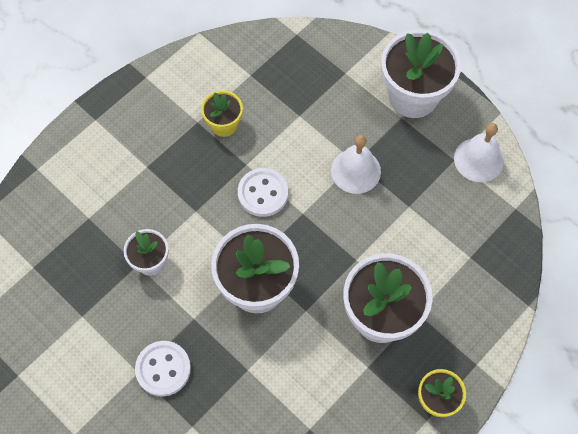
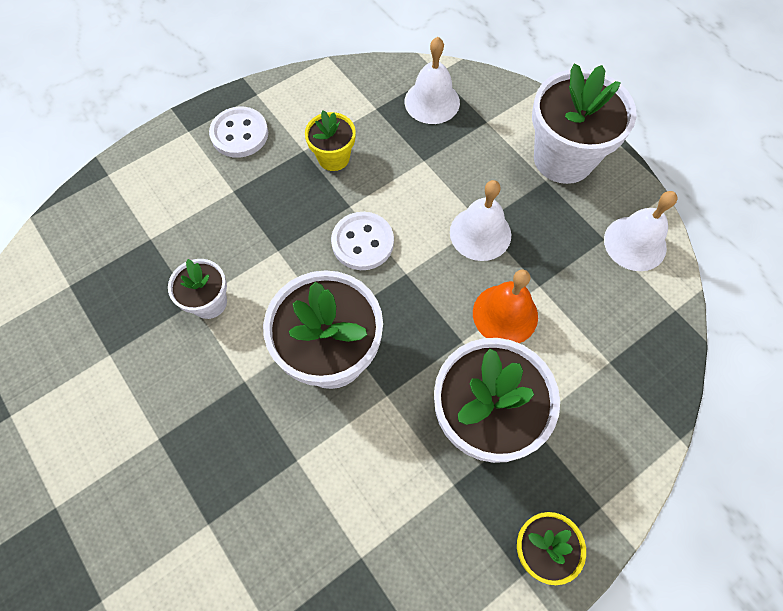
camera: 10 degrees right, 0 degrees up
white button [135,341,191,397] -> white button moved to [209,107,268,158]
none -> white bell [405,37,460,124]
none -> orange bell [473,270,538,343]

